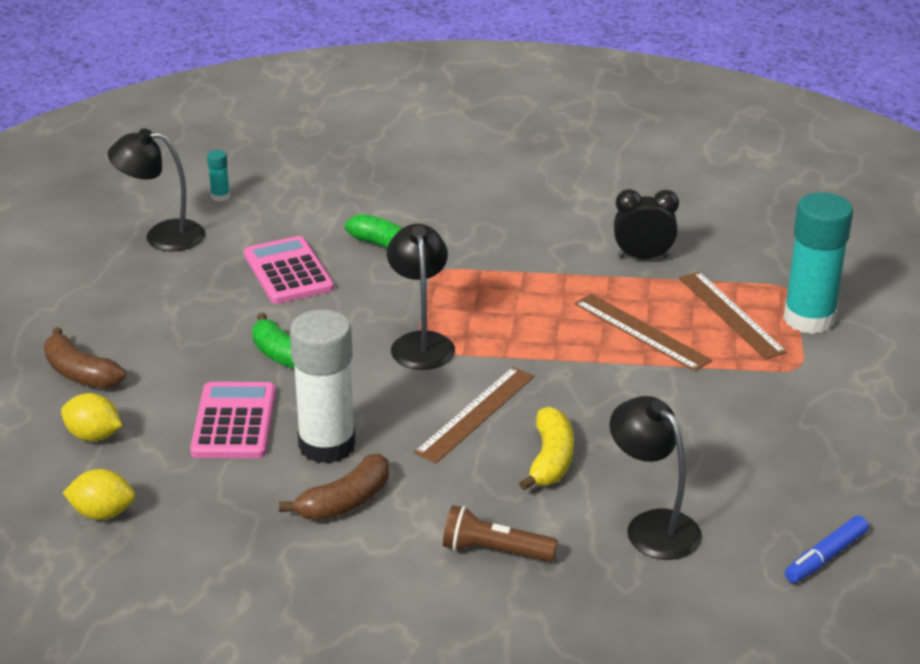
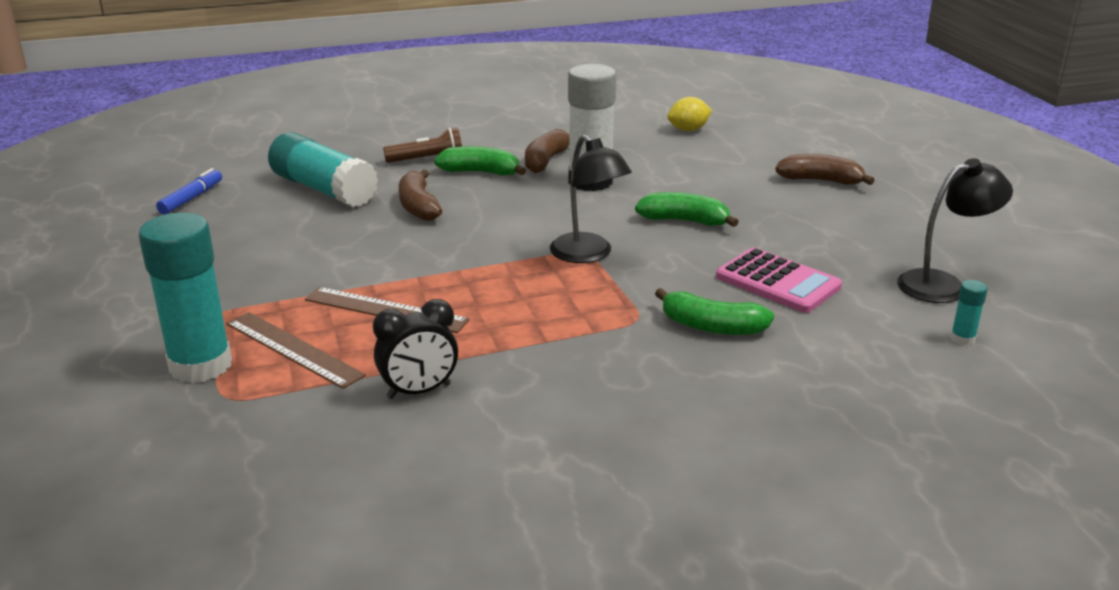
camera: 155 degrees right, 5 degrees down
yellow lemon [61,393,122,441] -> none
pink calculator [190,382,276,458] -> none
brown ruler [414,367,534,463] -> none
yellow banana [519,407,574,491] -> brown banana [399,170,442,221]
black lamp [610,396,702,560] -> turquoise glue stick [268,132,378,207]
none -> green banana [434,146,526,176]

